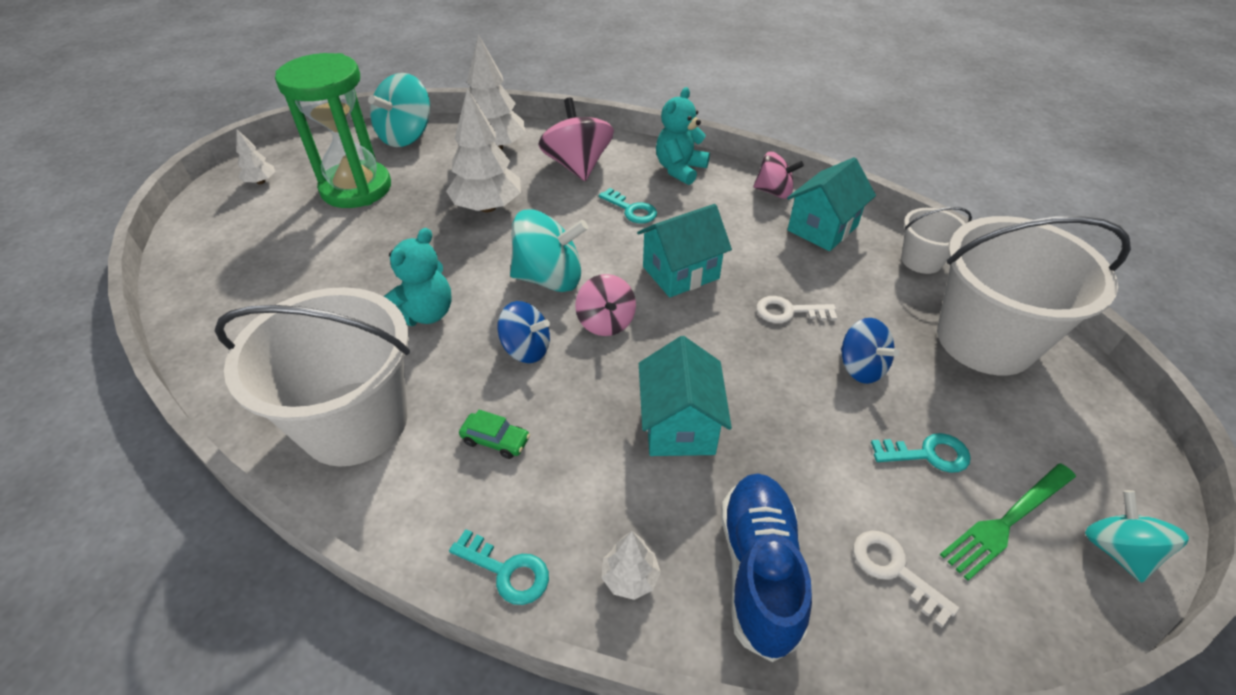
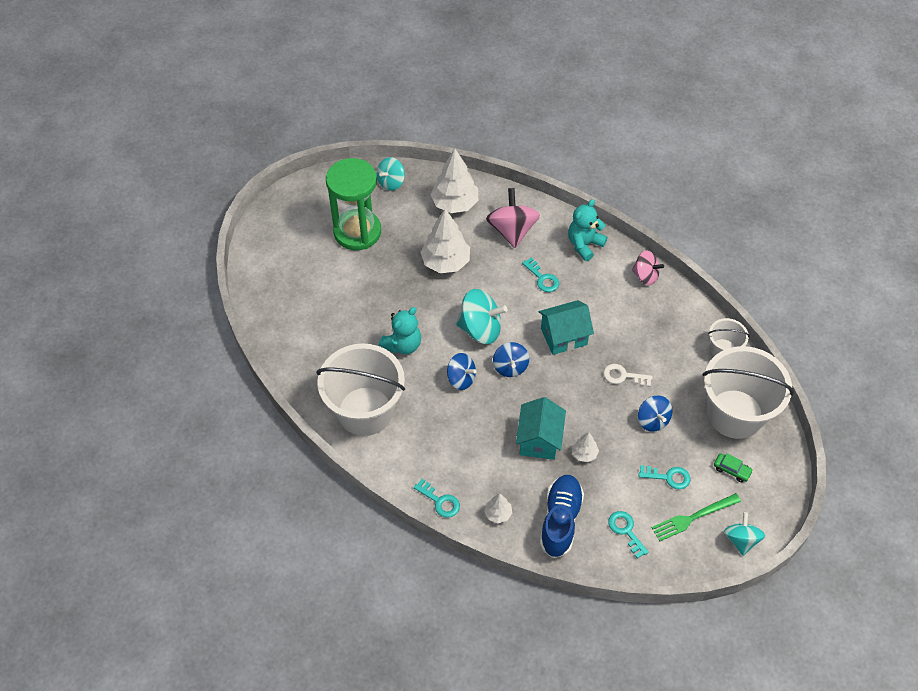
camera: 10 degrees right, 10 degrees up
white tree [236,129,275,184] -> white tree moved to [572,432,599,462]
turquoise spinning top [368,73,430,147] -> turquoise spinning top [377,157,405,191], size x0.63
green car [459,410,530,459] -> green car moved to [714,453,753,482]
pink spinning top [575,274,636,336] -> blue spinning top [493,342,529,377]
turquoise house [787,157,876,251] -> none
white key [853,531,959,627] -> turquoise key [608,511,649,559]

